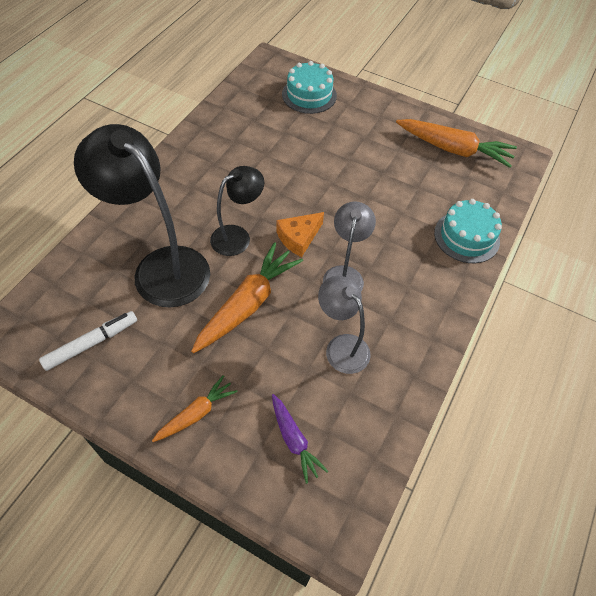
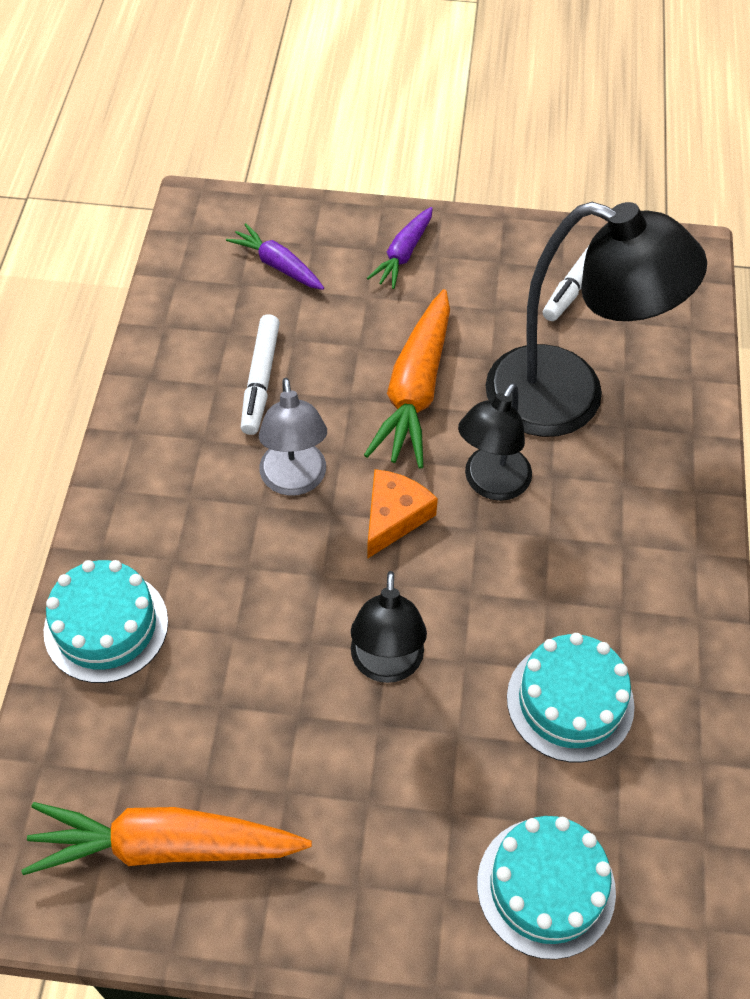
camera: 160 degrees right, 0 degrees up
orange carrot [152,375,238,442] -> purple carrot [367,207,433,289]
grey lamp [318,276,371,374] -> white marker [241,314,280,435]
none -> black lamp [351,571,427,683]
none -> turquoise cake [507,633,635,762]

